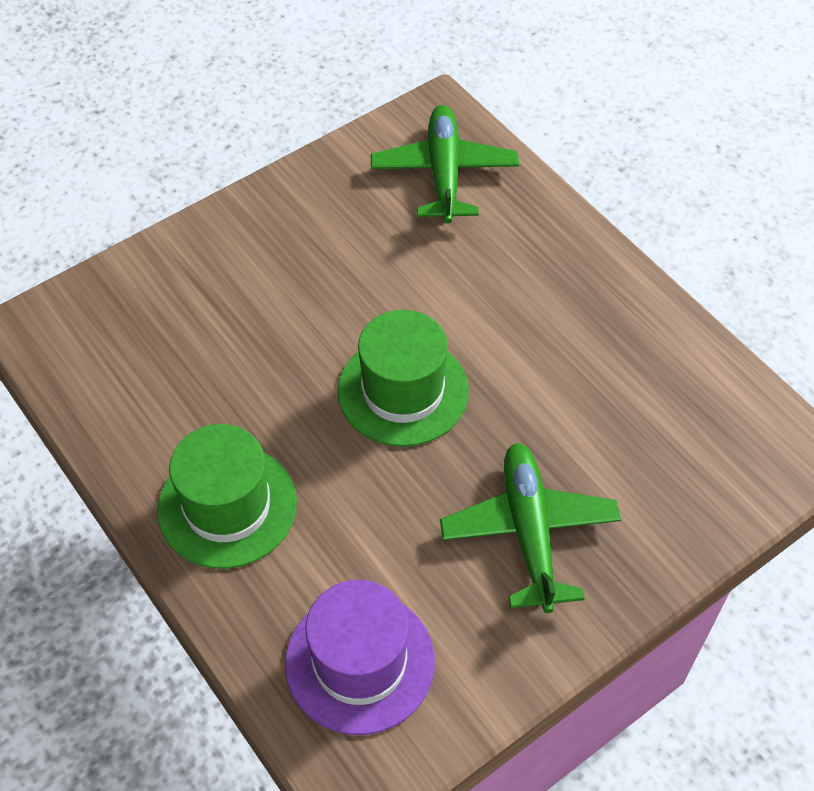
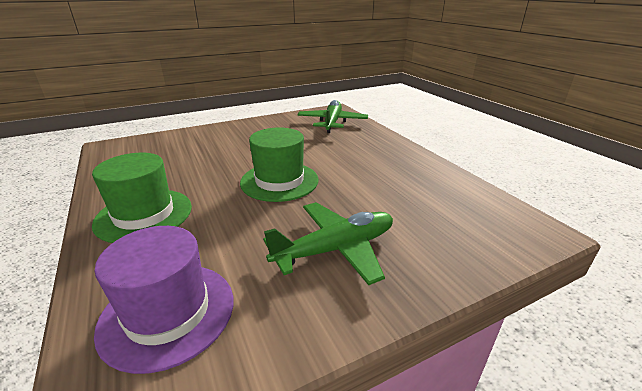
camera: 10 degrees right, 25 degrees down
green plane [440,443,621,613] -> green plane turned 60 degrees clockwise [263,202,393,285]

